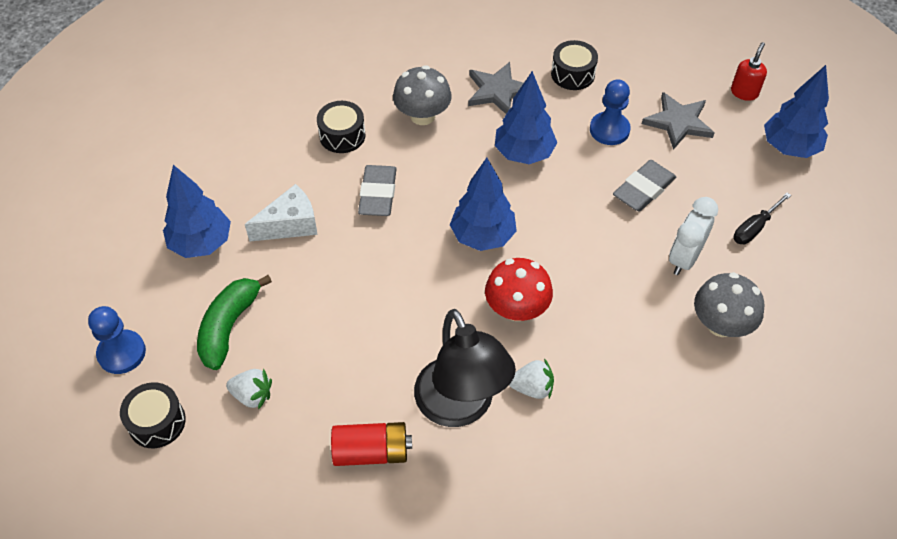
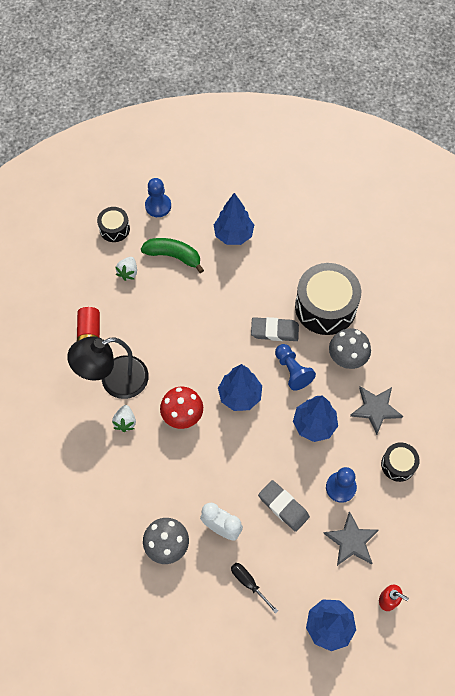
camera: 90 degrees right, 10 degrees up
white cheese [245,184,318,242] -> none
black drum [317,101,366,153] -> black drum [295,263,361,335], size x1.94
none -> blue pawn [275,344,316,391]

